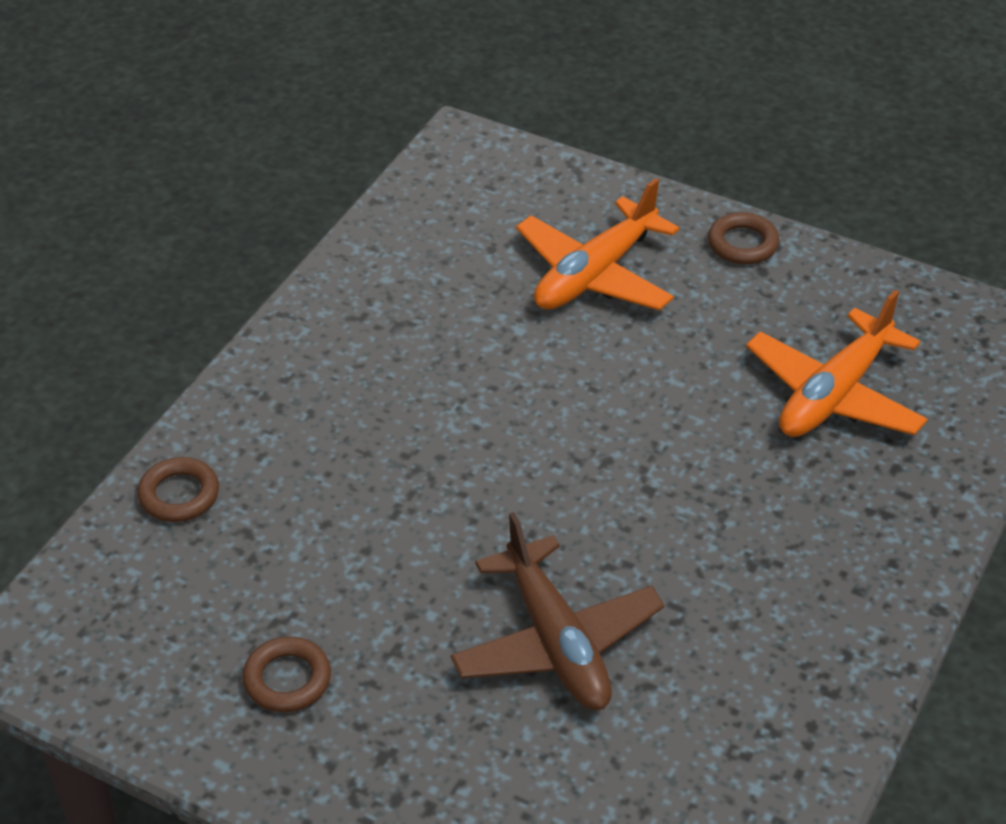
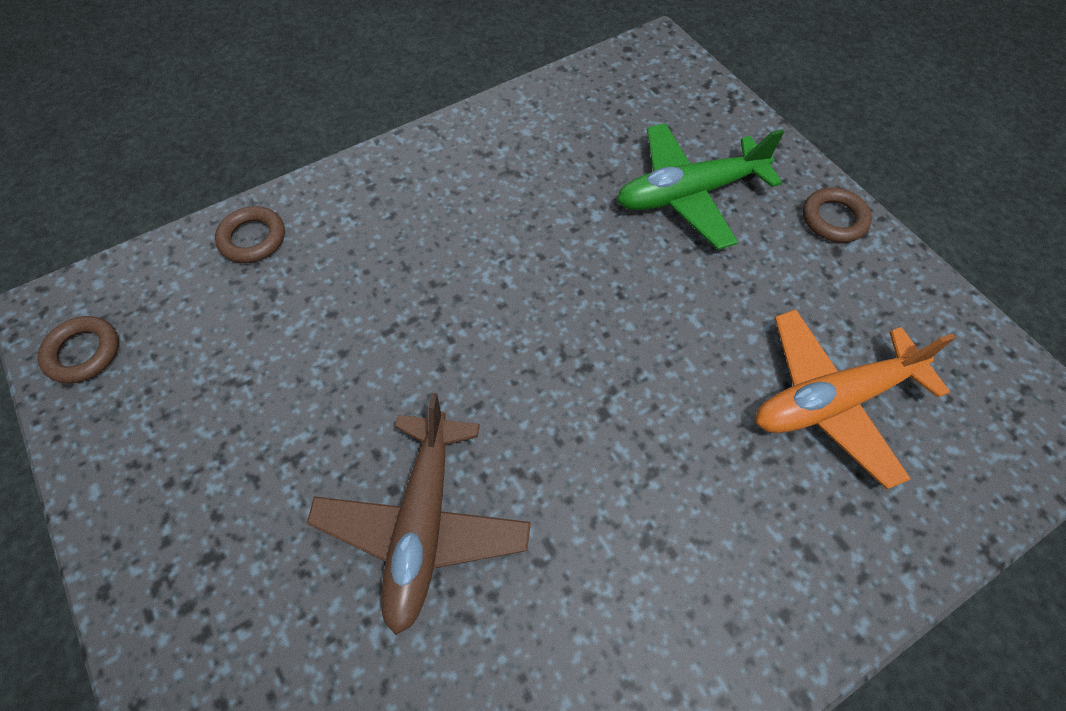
camera: 30 degrees right, 15 degrees up
brown ring [243,636,331,712] -> brown ring moved to [38,316,119,383]
orange plane [516,178,679,310] -> green plane [617,123,784,250]

